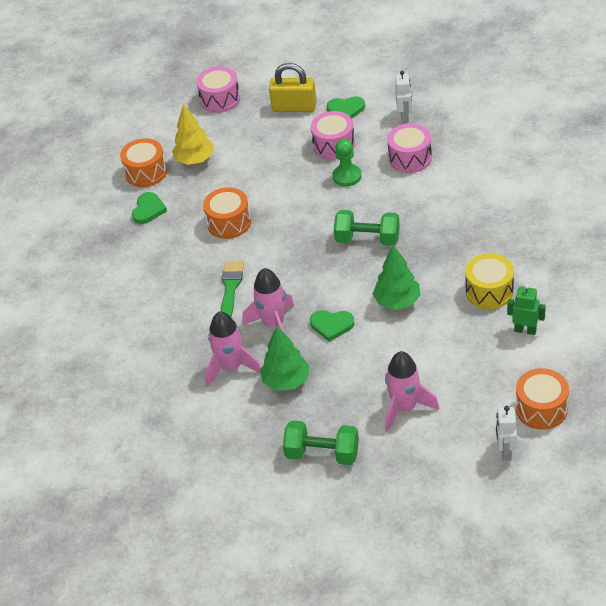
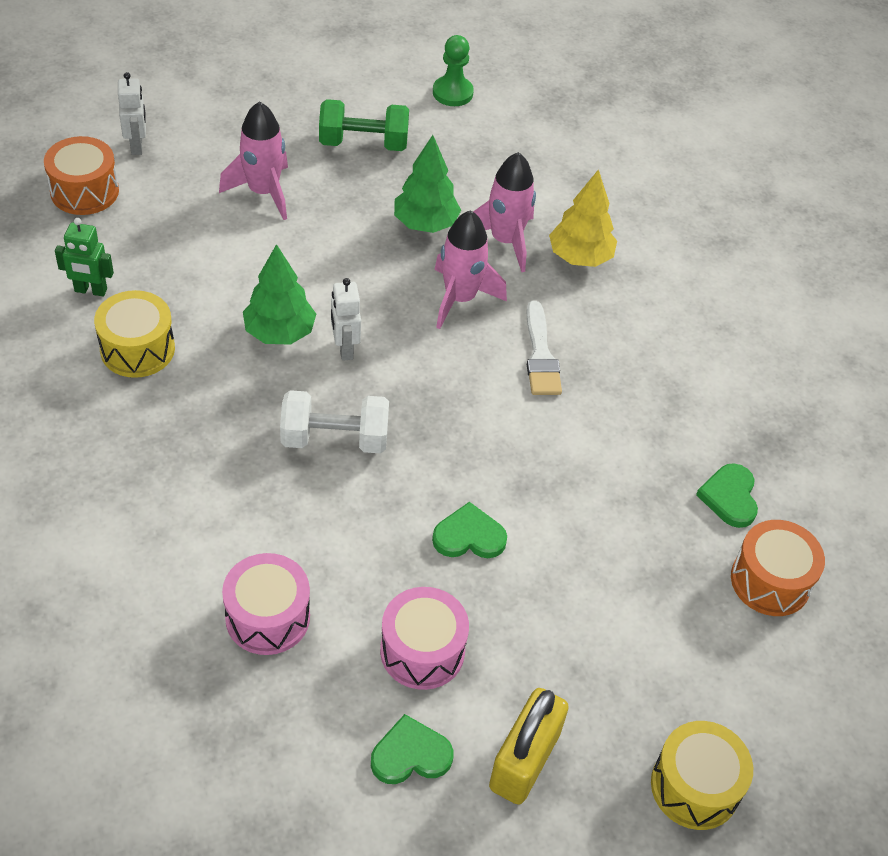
camera: 160 degrees right, 5 degrees up
yellow tree [172,104,214,165] -> yellow tree moved to [549,169,617,267]
pink drum [196,67,240,113] -> yellow drum [651,721,753,830]
orange drum [203,187,251,239] -> none
green brush [221,261,244,317] -> white brush [527,301,562,395]
yellow padlock [269,63,317,112] -> yellow padlock turned 60 degrees counterclockwise [489,688,569,805]
green heart [310,310,354,342] -> green heart moved to [432,502,507,558]
green pawn [332,139,362,187] -> green pawn moved to [433,35,474,106]
green dumbbell [334,210,400,246] -> white dumbbell [280,390,389,453]
white robot [395,71,412,123] -> white robot moved to [331,278,361,361]

